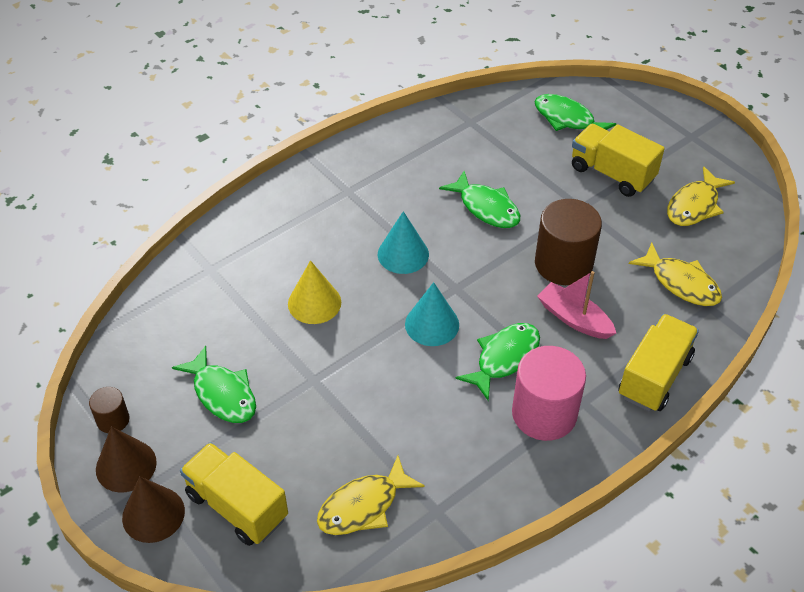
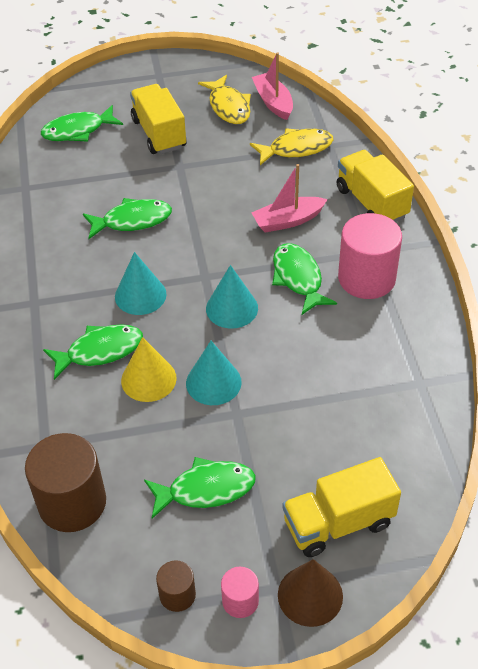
camera: 60 degrees left, 0 degrees up
brown cone [96,426,157,492] -> pink cylinder [221,567,259,618]
yellow fish [317,456,425,535] -> none
brown cylinder [535,199,602,285] -> brown cylinder moved to [25,433,106,532]
yellow truck [572,124,665,197] -> yellow truck turned 90 degrees clockwise [130,84,187,154]
none -> green fish [43,324,143,380]
none -> turquoise cone [186,341,242,405]
none -> pink boat [252,52,293,120]

